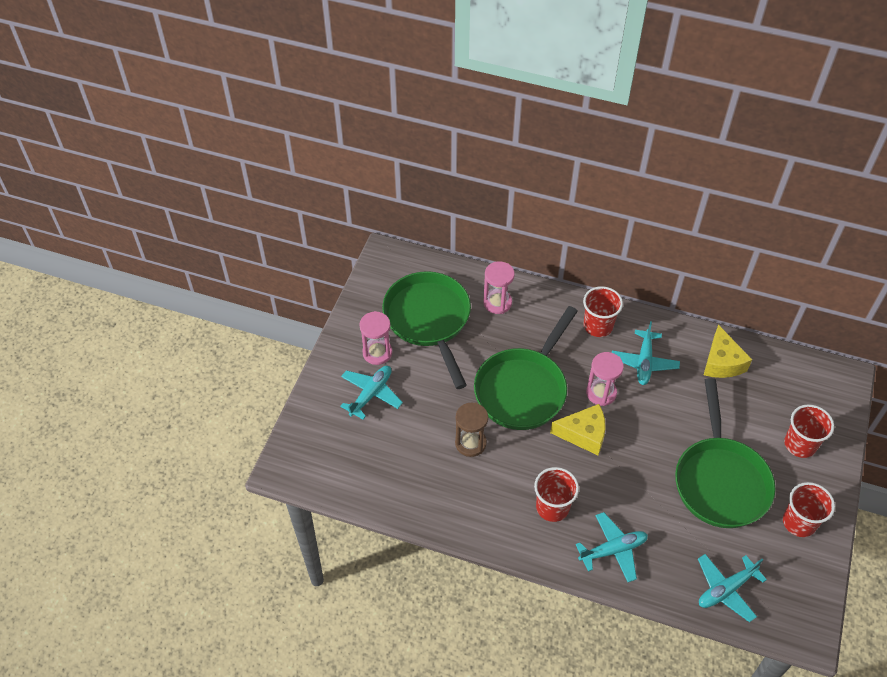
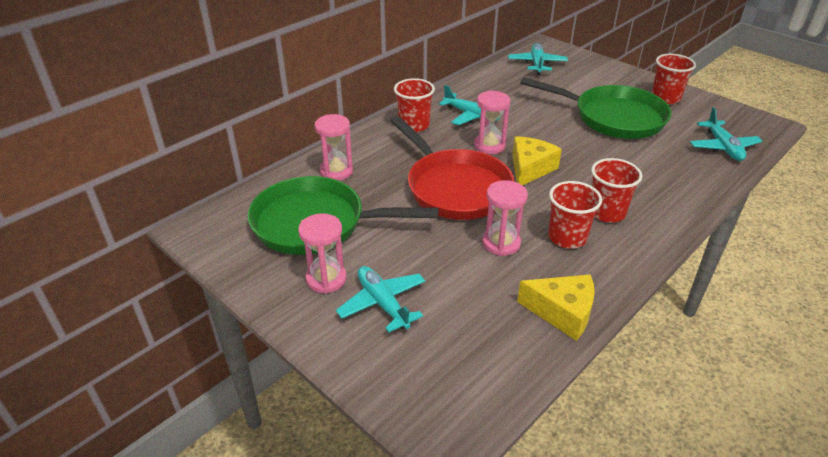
camera: 65 degrees left, 15 degrees down
brown hourglass [455,403,488,457] -> pink hourglass [482,180,528,256]
green pan [474,306,578,430] -> red pan [390,116,514,220]
turquoise plane [576,512,648,582] -> turquoise plane moved to [508,43,568,75]
yellow cheese [704,324,752,378] -> yellow cheese moved to [517,274,595,341]
red cup [784,404,834,458] -> red cup moved to [548,181,602,249]

